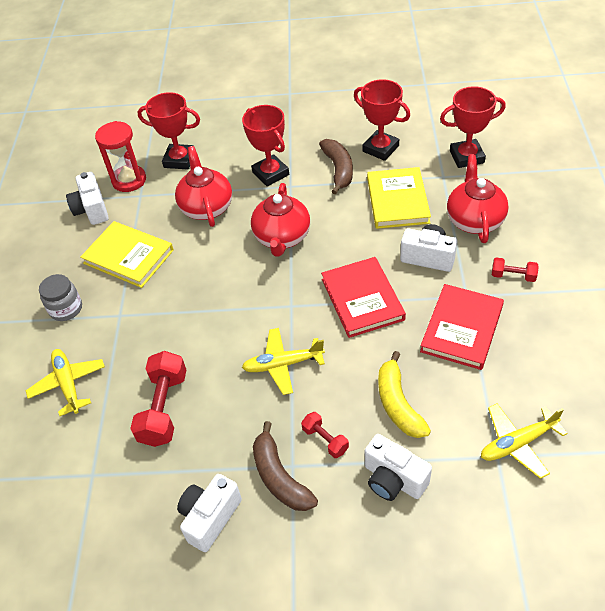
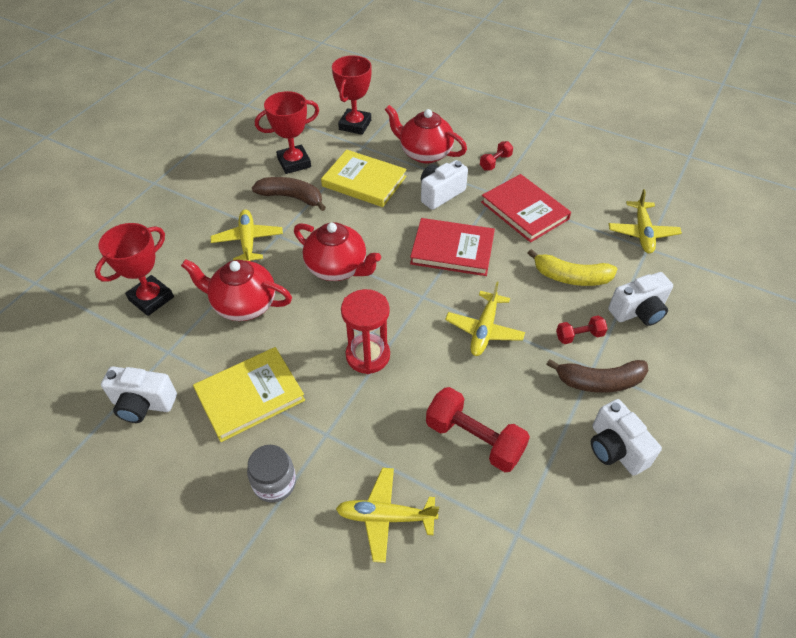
camera: 65 degrees left, 0 degrees up
red hourglass [95,121,146,192] -> red hourglass moved to [341,289,390,374]
red trophy [242,105,289,187] -> yellow plane [211,210,283,261]

